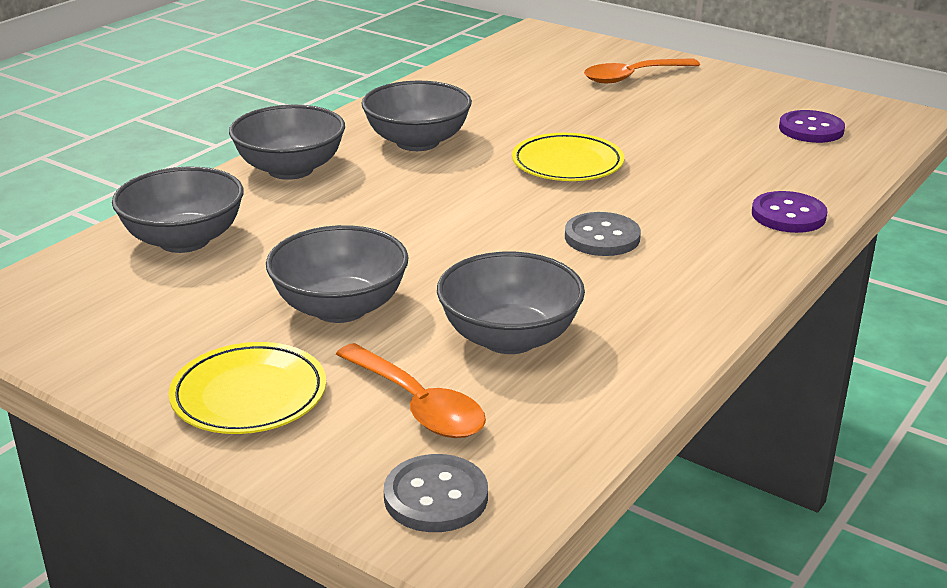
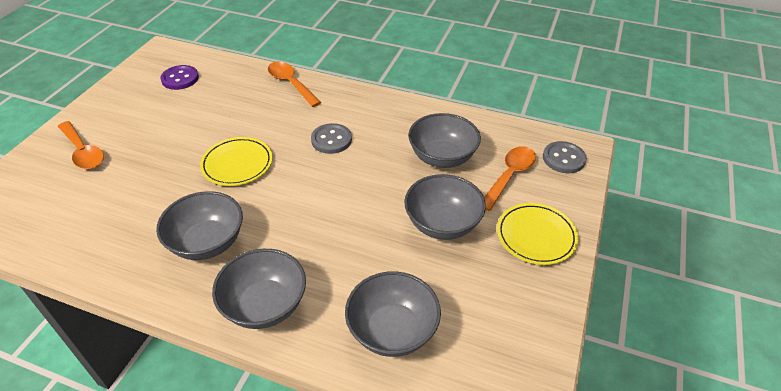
camera: 105 degrees left, 15 degrees up
purple button [752,191,828,233] -> orange spoon [268,62,321,107]

